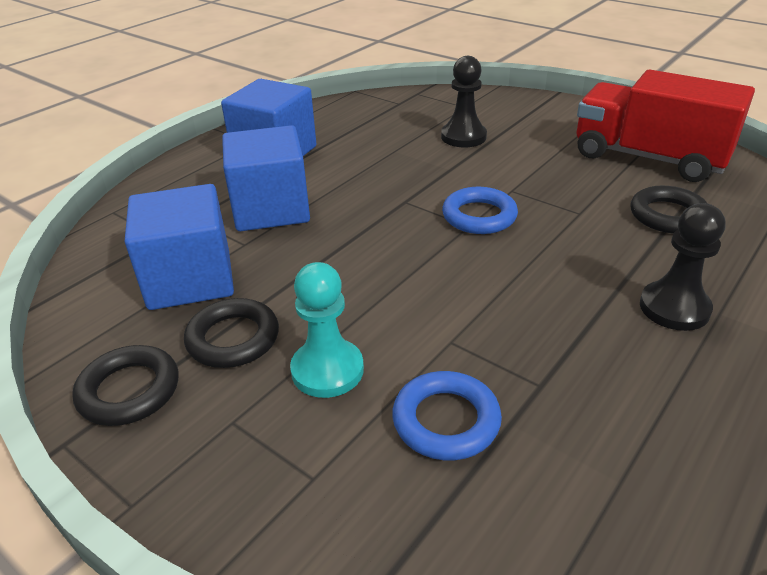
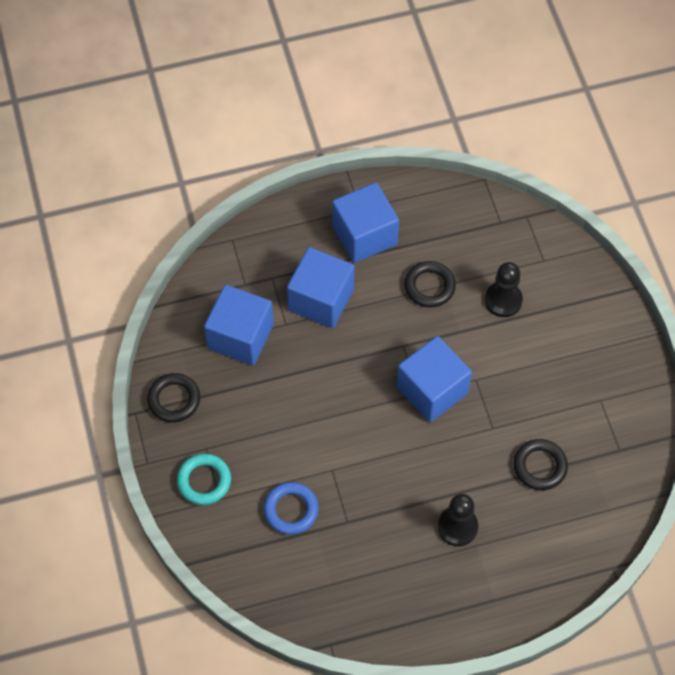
camera: 35 degrees right, 25 degrees up
black ring [184,298,279,368] -> black ring moved to [404,261,456,308]
turquoise pawn [290,262,364,398] -> none
blue ring [442,187,518,234] -> blue cube [397,336,472,422]
red truck [577,70,755,182] -> none
none -> turquoise ring [177,453,231,505]

